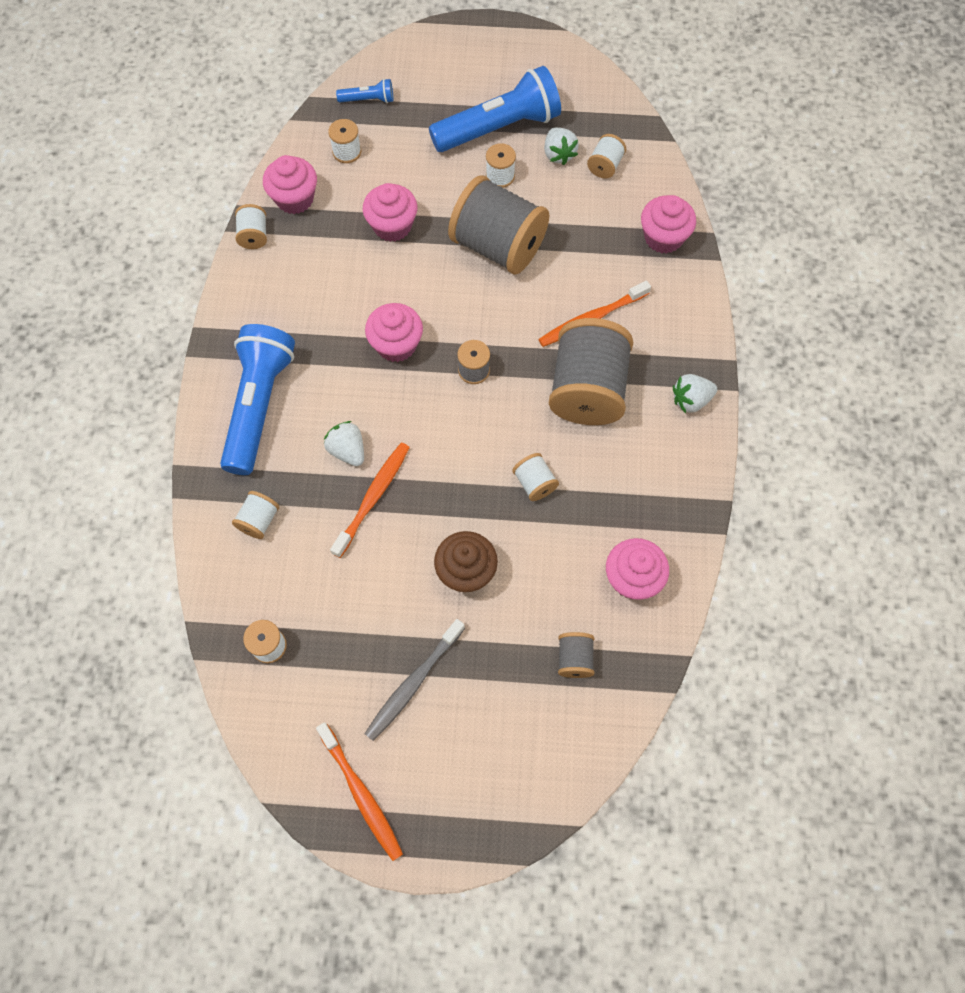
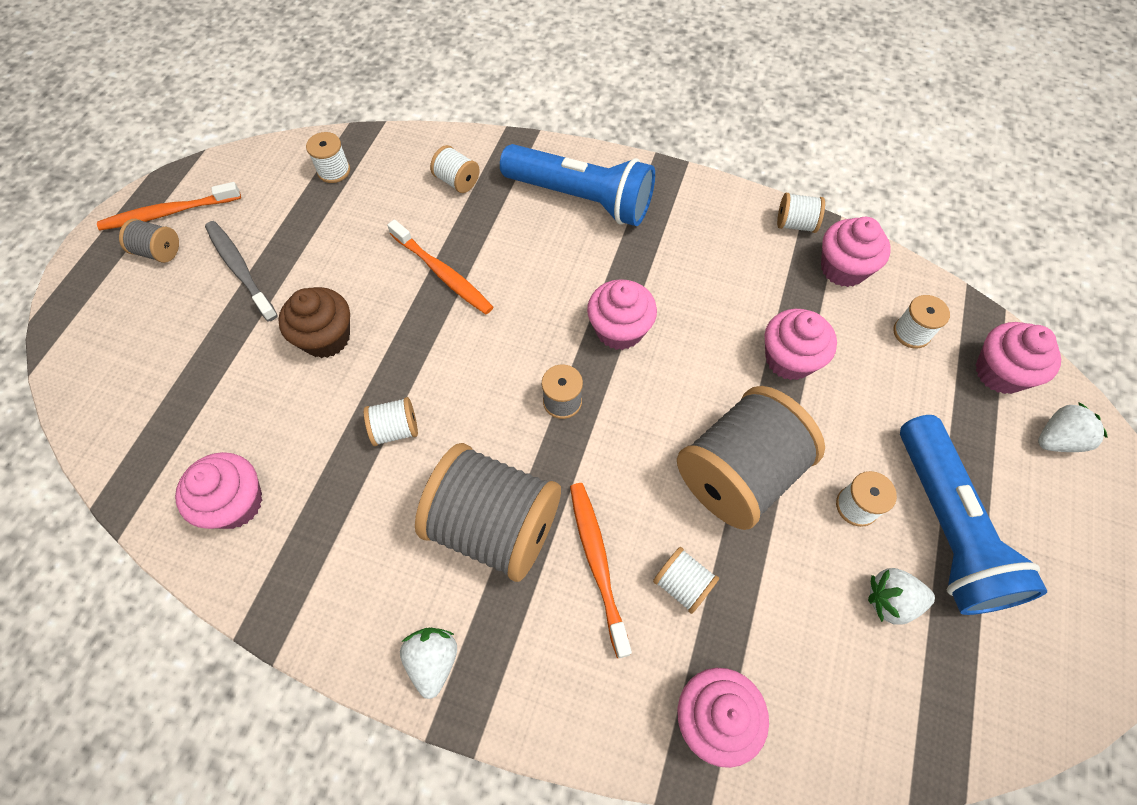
camera: 105 degrees right, 5 degrees down
white strawberry [324,421,364,466] -> white strawberry moved to [1038,402,1108,452]
blue flashlight [336,79,393,103] -> pink cupcake [976,322,1061,394]
grey spool [558,632,595,678] -> grey spool moved to [119,219,179,263]
white spool [587,134,626,179] -> white spool moved to [653,547,719,614]

